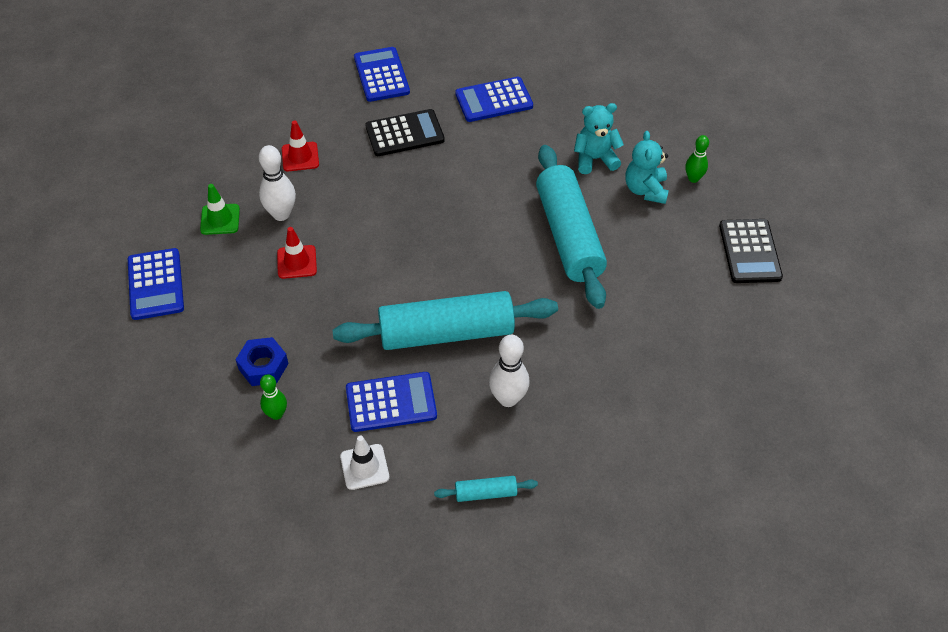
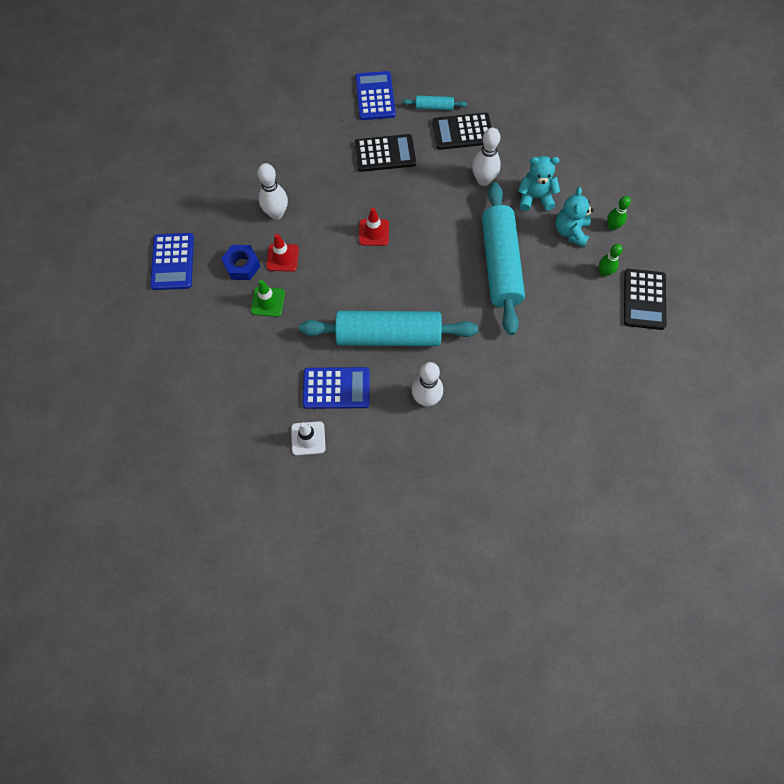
camera: 10 degrees right, 15 degrees up
green traffic cone [200,184,240,235] -> green traffic cone moved to [251,280,285,317]
blue nut [235,337,289,386] -> blue nut moved to [221,245,260,280]
green bowling pin [260,374,287,420] -> green bowling pin moved to [599,244,623,277]
red traffic cone [282,121,319,171] -> red traffic cone moved to [359,208,389,246]
turquoise rolling pin [434,476,538,502] -> turquoise rolling pin moved to [402,96,467,110]
blue calculator [455,77,533,122] -> black calculator [432,113,492,150]
none -> white bowling pin [472,128,501,186]

